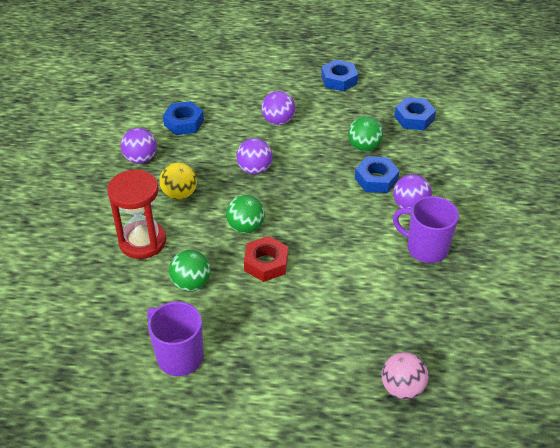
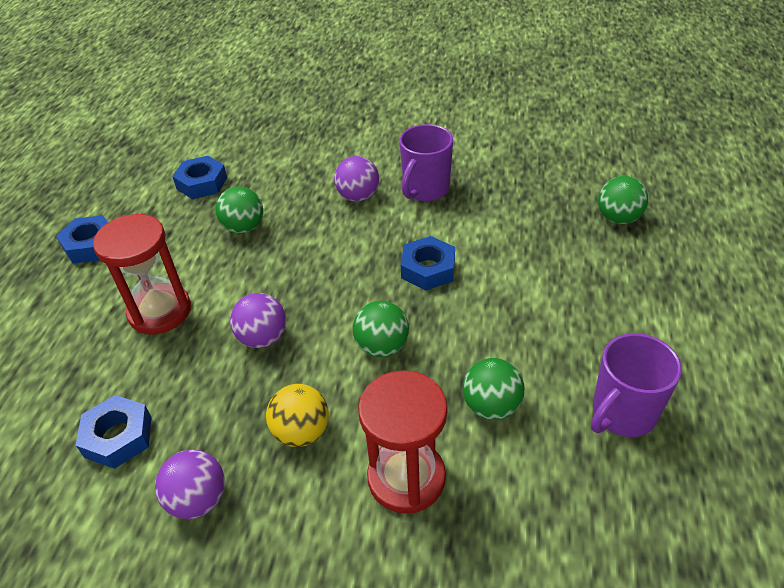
camera: 85 degrees left, 0 degrees up
red nut [244,236,288,282] -> none
purple ball [262,91,295,125] -> red hourglass [93,214,191,335]
blue nut [355,156,399,193] -> blue nut moved to [401,236,455,291]
pink ball [382,352,428,400] -> green ball [598,176,648,224]

